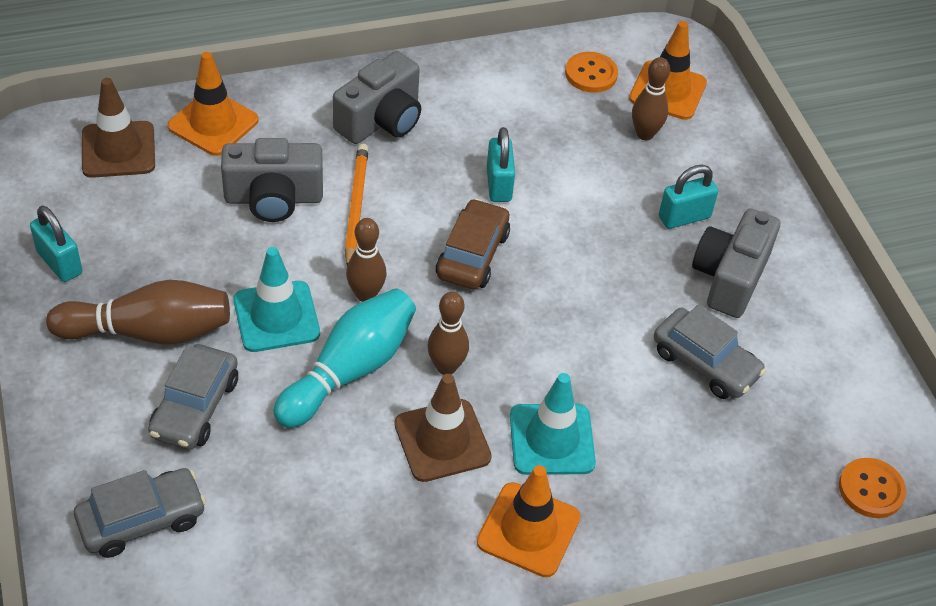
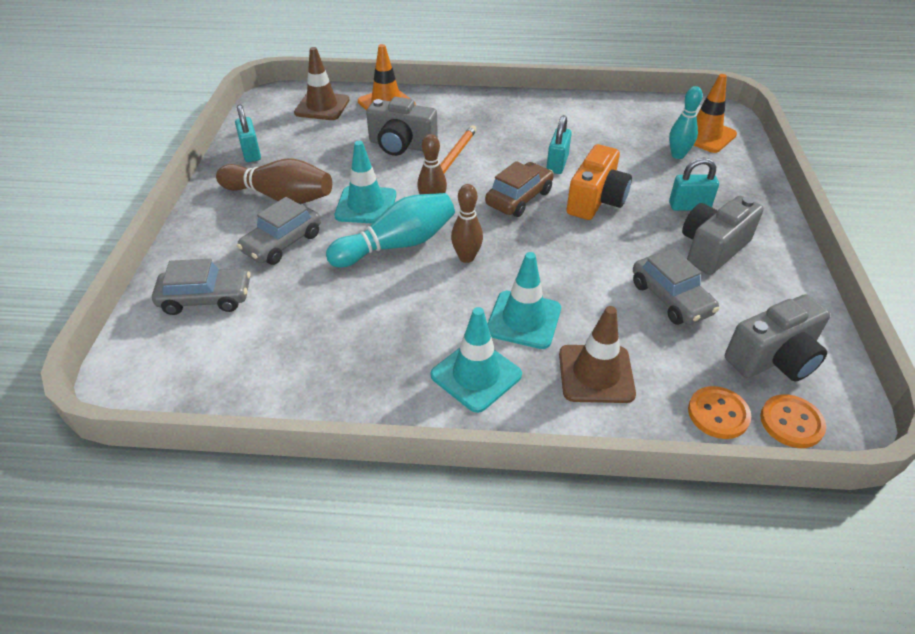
camera: 25 degrees right, 5 degrees down
grey camera [333,51,421,144] -> grey camera moved to [725,294,831,382]
brown traffic cone [394,374,492,482] -> brown traffic cone moved to [559,306,636,403]
orange traffic cone [477,465,580,577] -> turquoise traffic cone [431,307,522,413]
orange button [565,52,618,93] -> orange button moved to [688,386,751,439]
brown bowling pin [632,57,670,140] -> turquoise bowling pin [669,86,703,159]
none -> orange camera [566,144,632,220]

